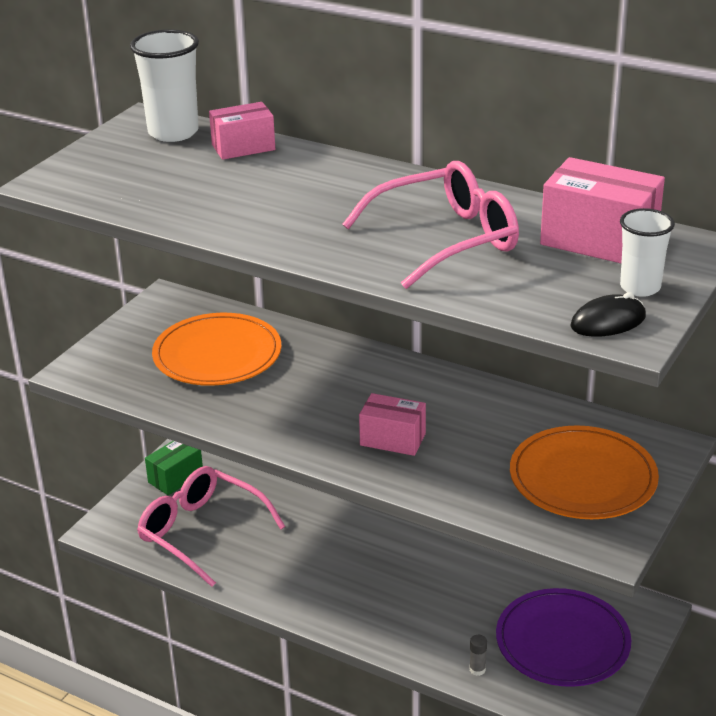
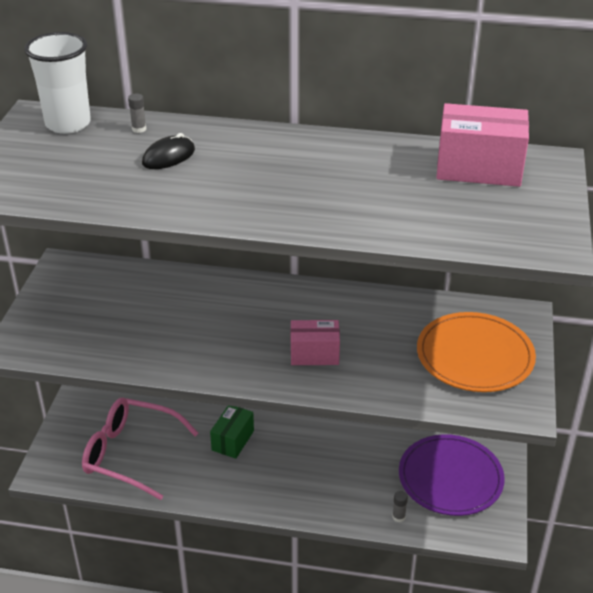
camera: 20 degrees left, 5 degrees up
green box [145,441,203,495] -> green box moved to [210,406,254,459]
orange plate [152,313,282,386] -> none
pink box [209,102,275,160] -> grey glue stick [128,94,146,133]
pink glasses [342,161,519,289] -> none
black mouse [571,292,646,337] -> black mouse moved to [142,133,195,169]
white cup [620,208,675,297] -> none

